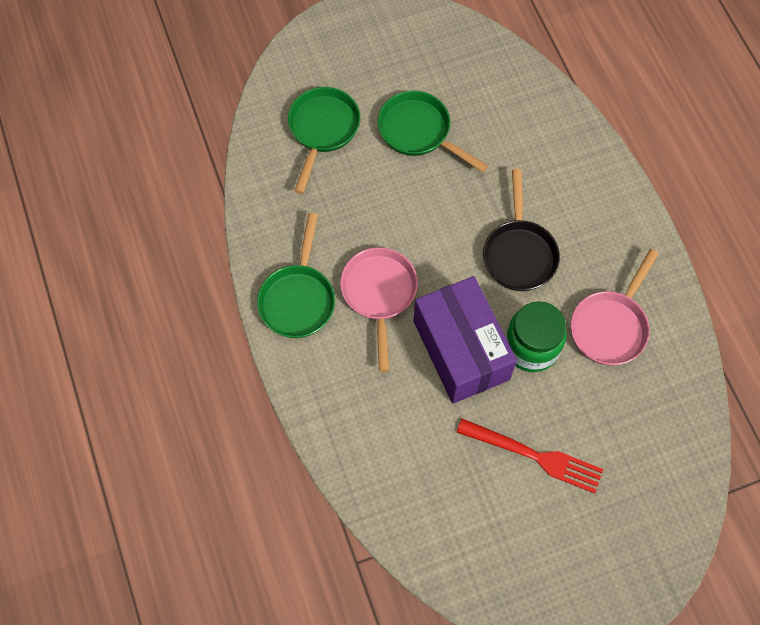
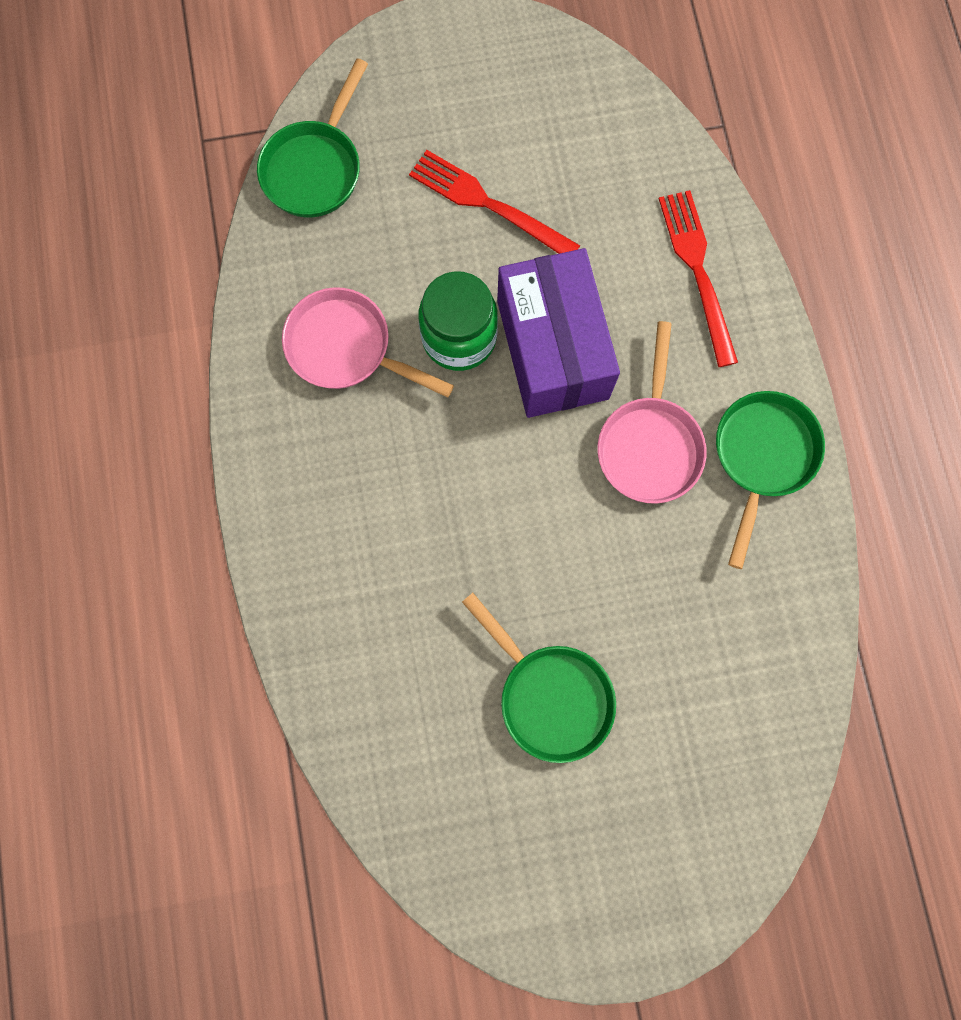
camera: 170 degrees left, 10 degrees up
green pan [288,87,360,194] -> green pan moved to [257,58,368,218]
black pan [483,169,560,291] -> none
pink pan [571,249,659,365] -> pink pan turned 105 degrees counterclockwise [282,287,454,398]
none -> red fork [659,190,738,367]

